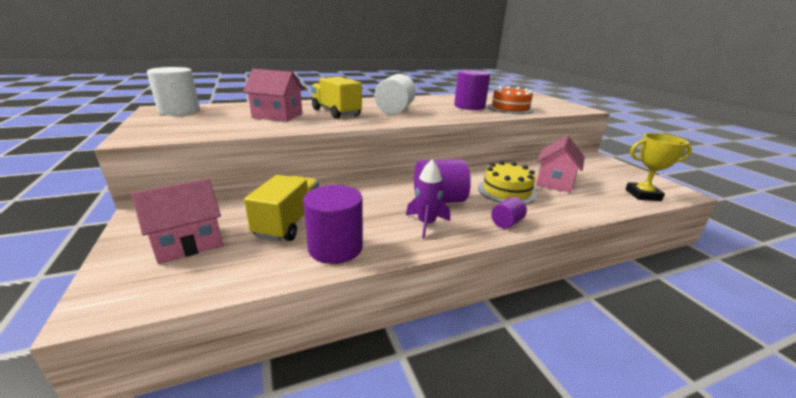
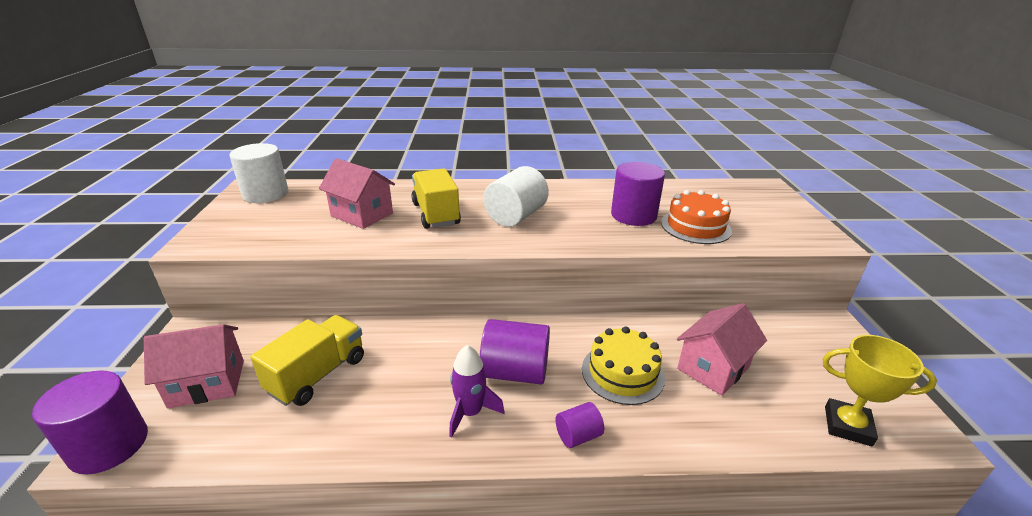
camera: 20 degrees right, 5 degrees up
purple cylinder [303,185,363,264] -> purple cylinder moved to [32,370,148,475]

